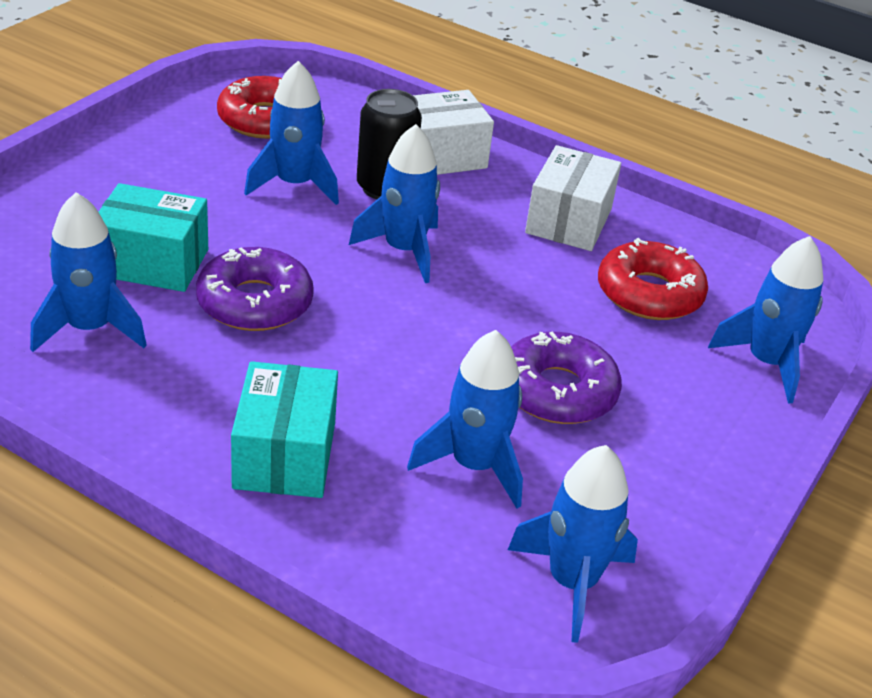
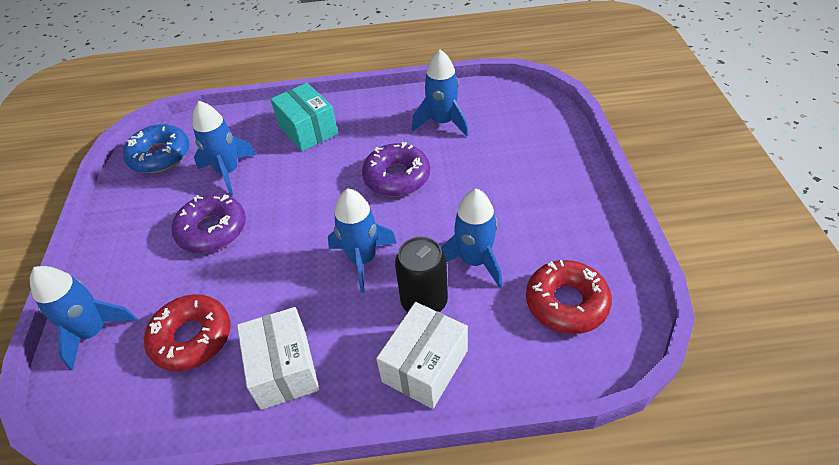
camera: 150 degrees right, 10 degrees up
turquoise box [99,183,208,292] -> none
blue rocket [508,445,638,643] -> blue donut [123,124,190,173]

